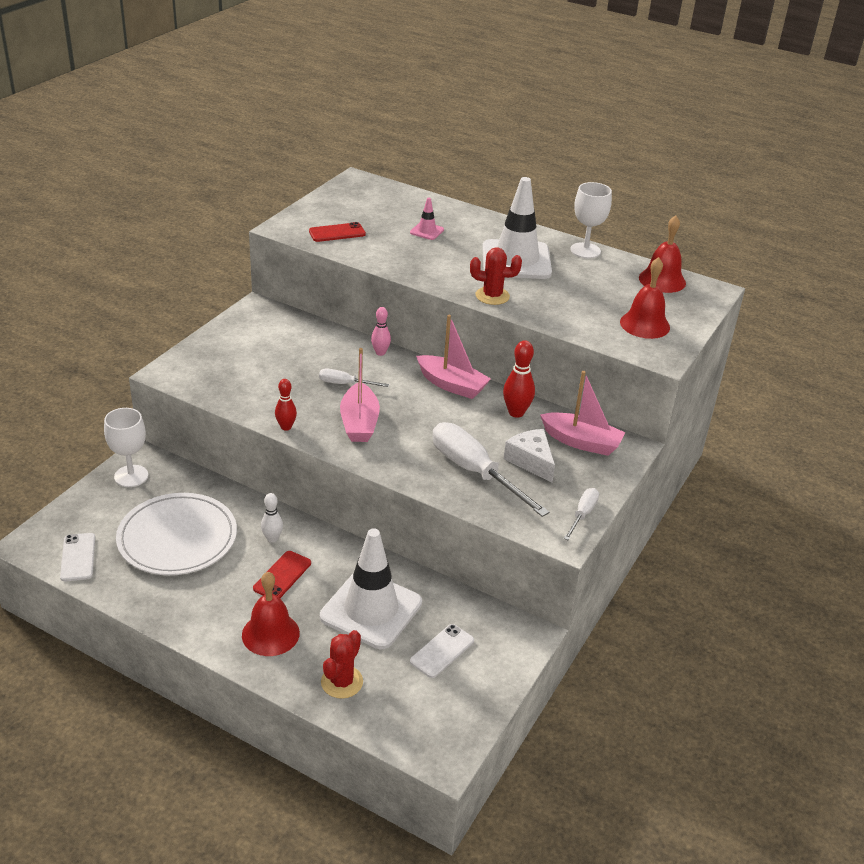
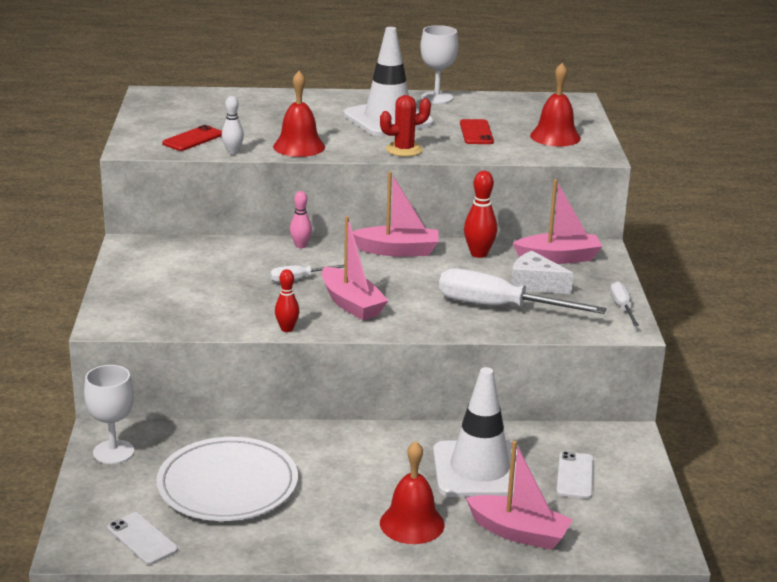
camera: 30 degrees left, 10 degrees down
red phone [253,551,311,598] -> red phone moved to [460,119,494,144]
white bowling pin [261,493,283,543] -> white bowling pin moved to [222,96,244,155]
red cactus [321,630,363,699] -> pink boat [466,441,573,550]
pink traffic cone [410,198,444,240] -> none
red bell [639,216,686,293] -> red bell moved to [273,71,325,157]

